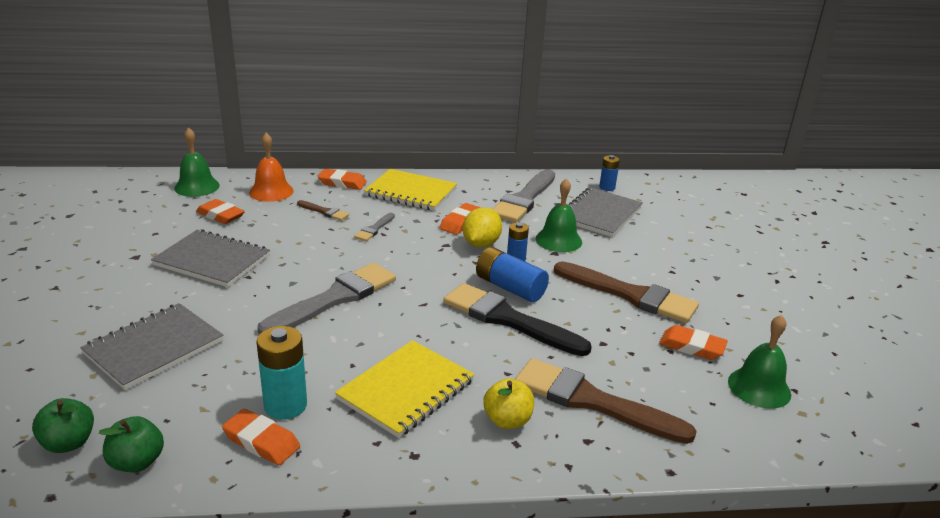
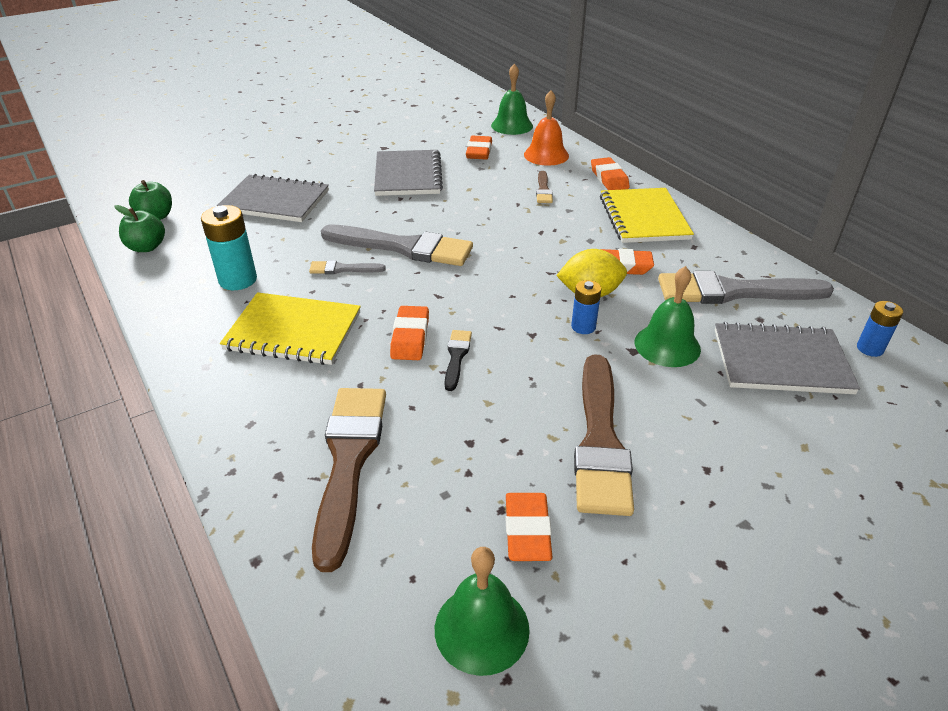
camera: 65 degrees right, 10 degrees up
orange eraser [222,409,300,465] -> orange eraser moved to [390,306,429,360]
grey brush [354,213,395,241] -> grey brush moved to [309,260,386,274]
black brush [443,283,592,356] -> black brush [444,330,472,391], size x0.46
blue battery [476,247,549,302] -> none
yellow apple [483,378,534,429] -> none

